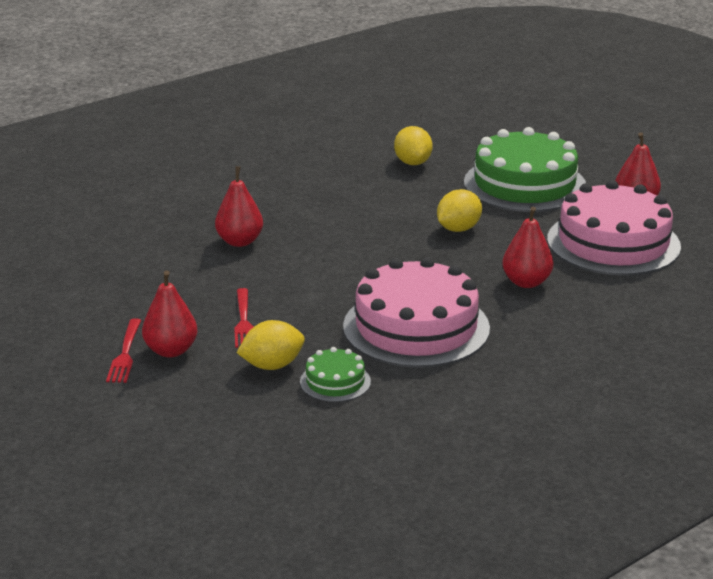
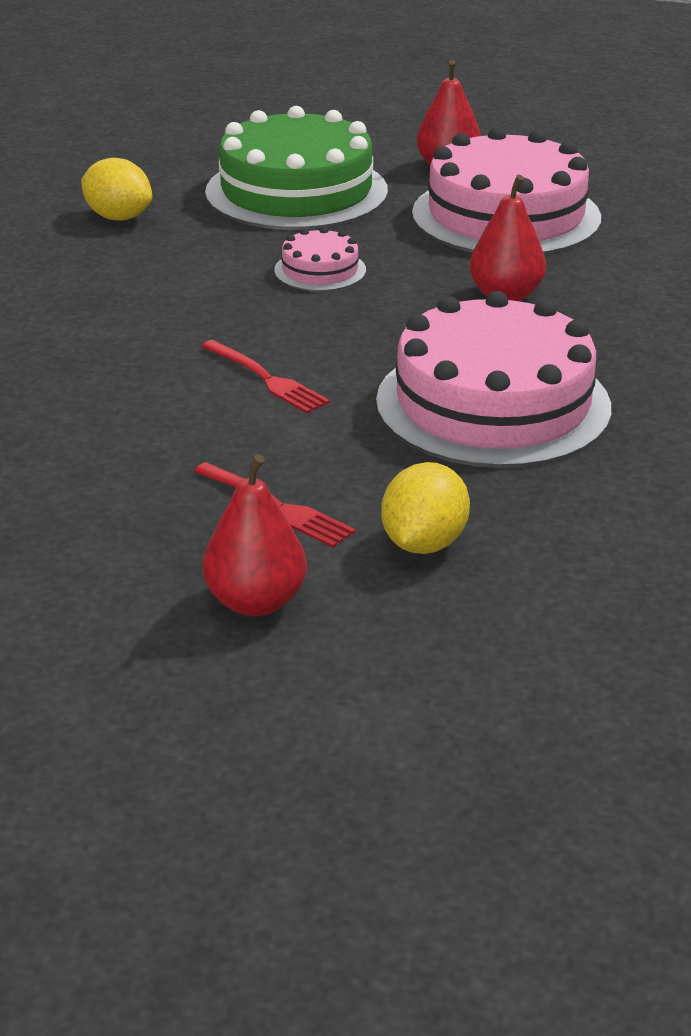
camera: 45 degrees left, 5 degrees up
red fork [106,318,141,383] -> red fork moved to [201,340,330,413]
red pear [215,166,263,247] -> none
green cake [300,347,371,402] -> none
yellow lemon [437,189,482,232] -> pink cake [274,227,366,291]

